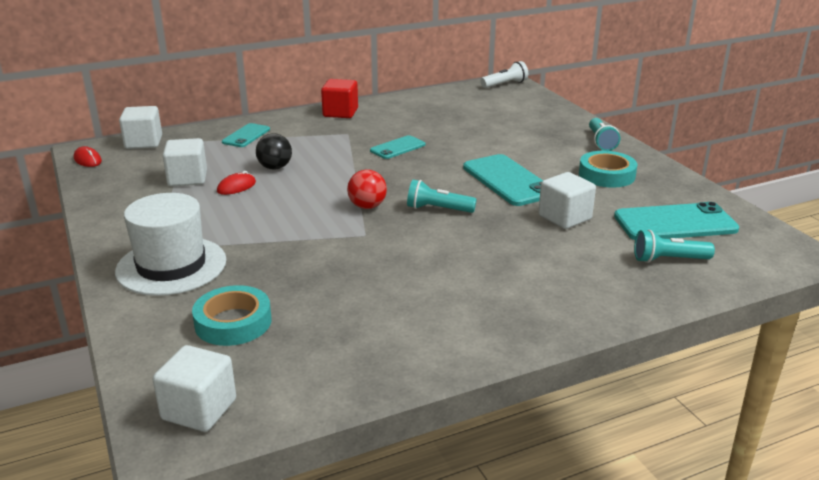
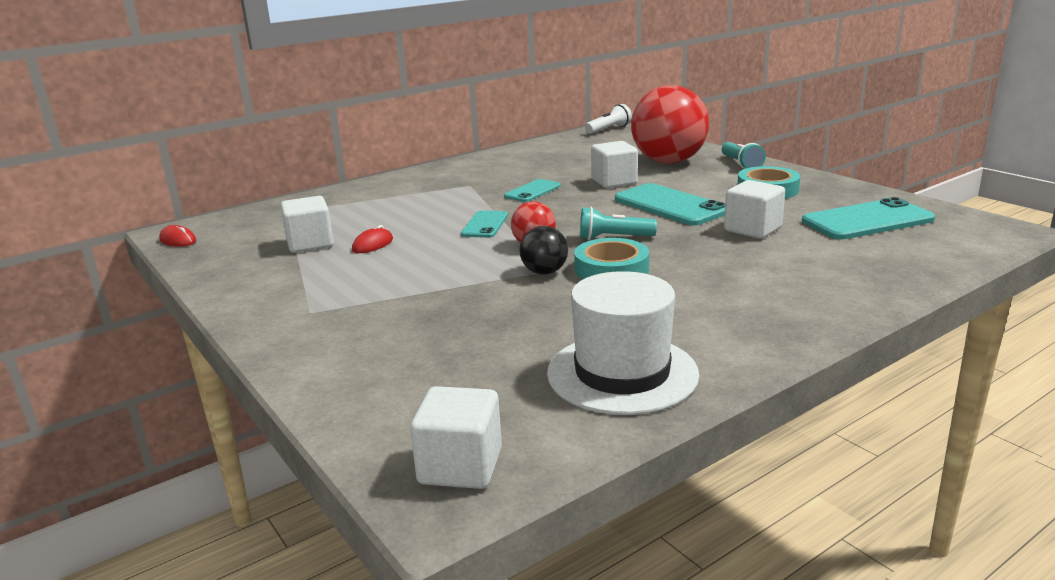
camera: 10 degrees left, 5 degrees down
white hat [115,193,226,296] -> white hat moved to [547,271,699,415]
white cube [119,106,162,149] -> white cube moved to [591,141,638,188]
turquoise tape [192,285,272,346] -> turquoise tape moved to [574,238,649,279]
turquoise phone [222,123,270,147] -> turquoise phone moved to [461,210,508,238]
black ball [256,133,292,170] -> black ball moved to [519,226,568,275]
red cube [321,79,358,118] -> none
turquoise flashlight [634,230,715,263] -> none
none -> red ball [631,85,709,164]

